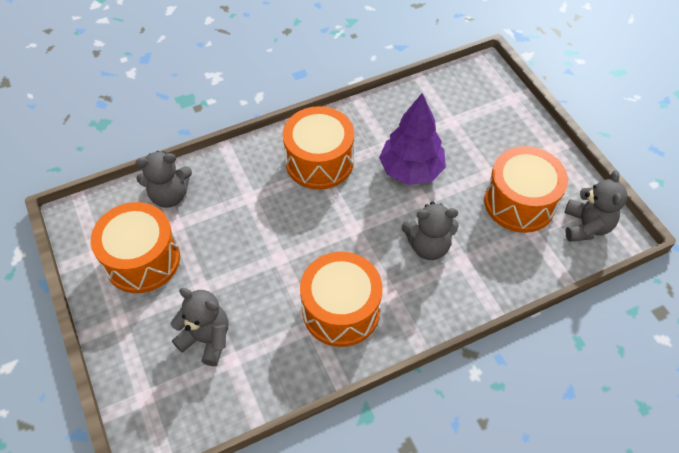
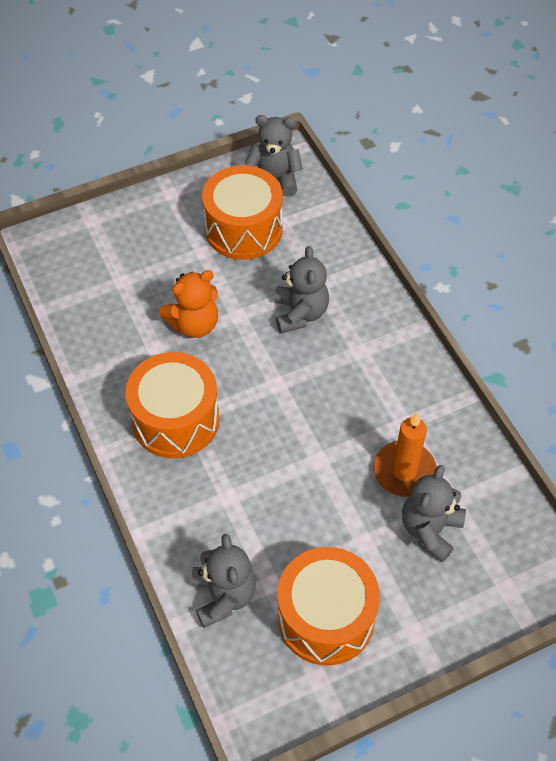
camera: 90 degrees left, 0 degrees up
orange drum [300,252,383,347] -> none
purple tree [379,93,446,185] -> orange teddy bear [159,270,218,338]
none -> orange candle [373,413,437,497]

